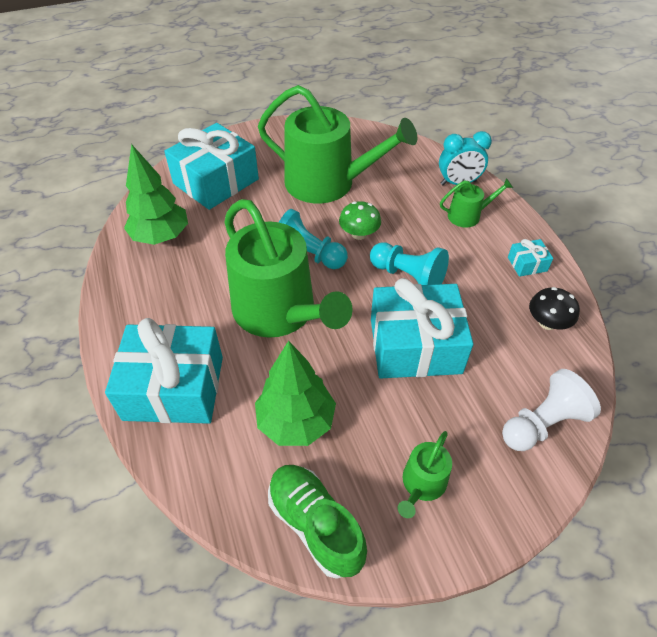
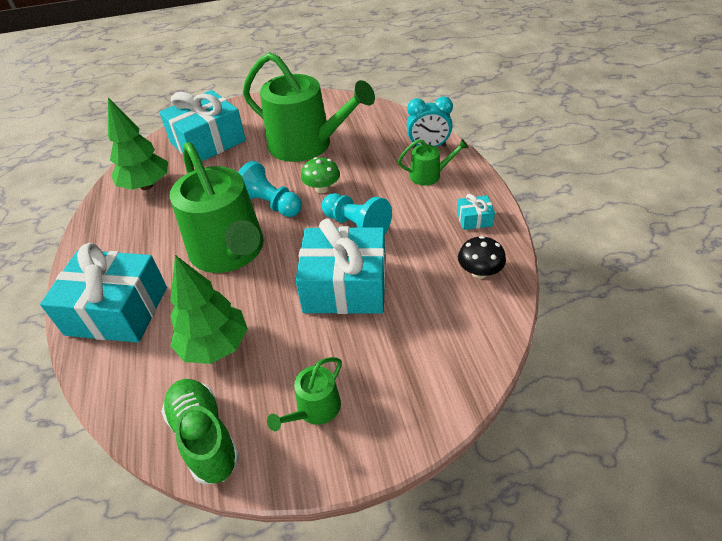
camera: 10 degrees right, 5 degrees down
white pawn [502,369,601,451] -> none

